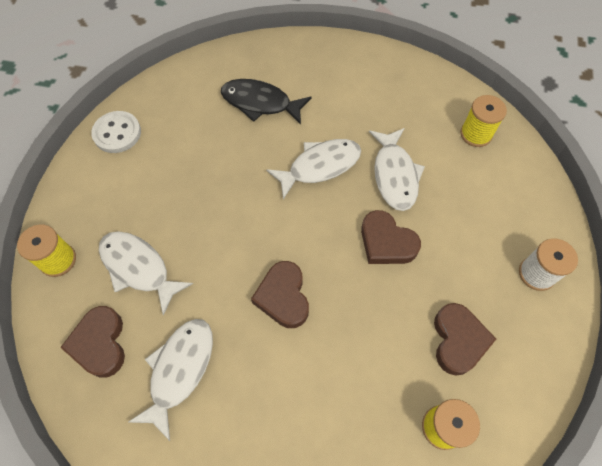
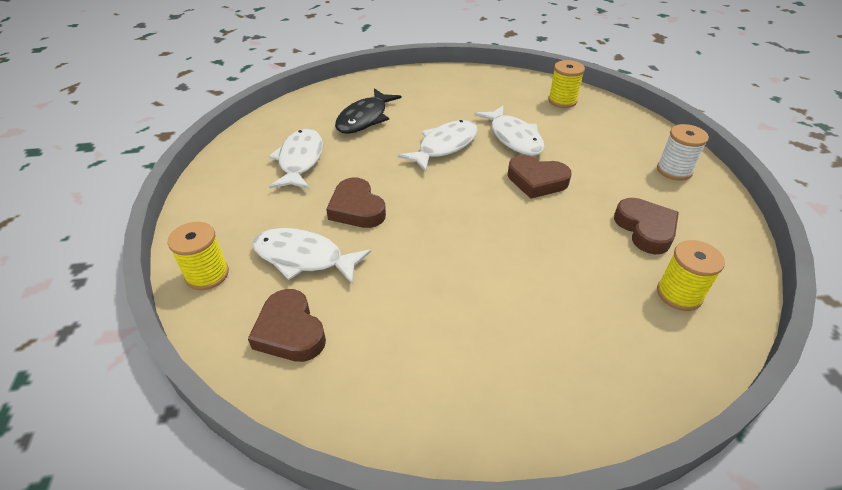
camera: 20 degrees left, 20 degrees down
white button [91,111,141,153] -> none
white fish [128,319,213,441] -> white fish moved to [269,128,323,189]
black fish [221,79,312,125] -> black fish turned 60 degrees counterclockwise [335,88,402,134]
brown heart [251,261,309,328] -> brown heart moved to [326,177,386,228]

